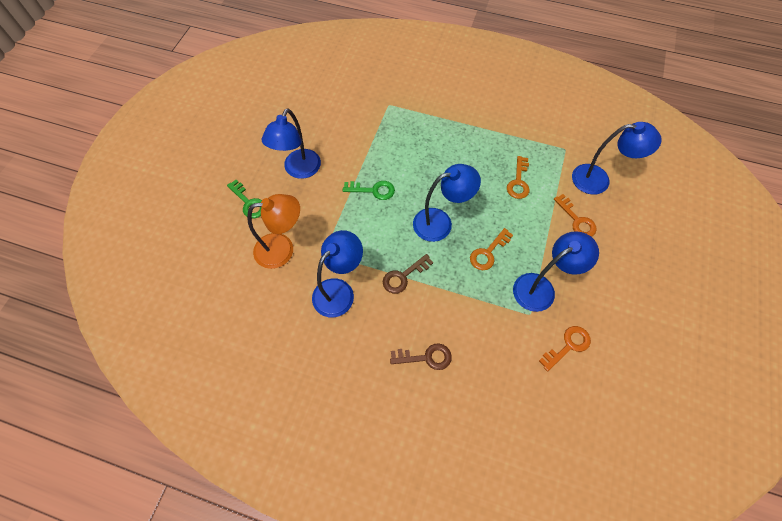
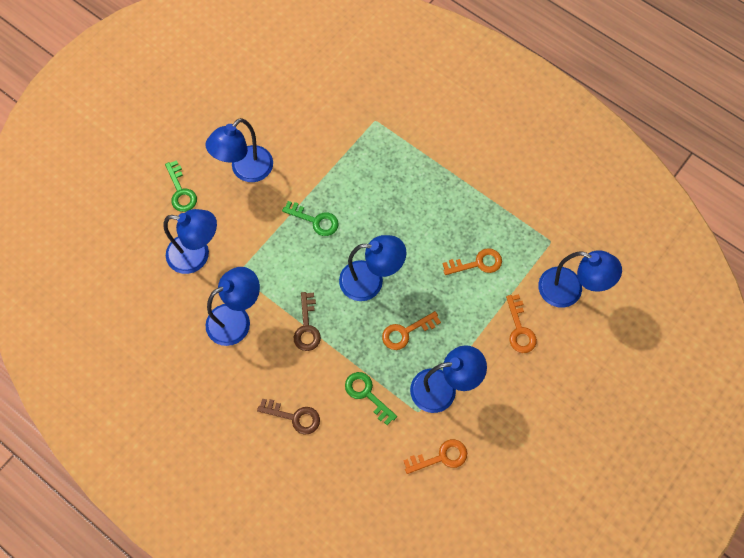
camera: 20 degrees right, 5 degrees up
orange lamp [247,194,300,269] -> blue lamp [164,209,217,274]
brown key [383,254,433,294] -> brown key turned 75 degrees counterclockwise [294,292,321,351]
orange key [507,156,530,199] -> orange key turned 135 degrees counterclockwise [443,248,502,275]
none -> green key [345,372,397,425]

